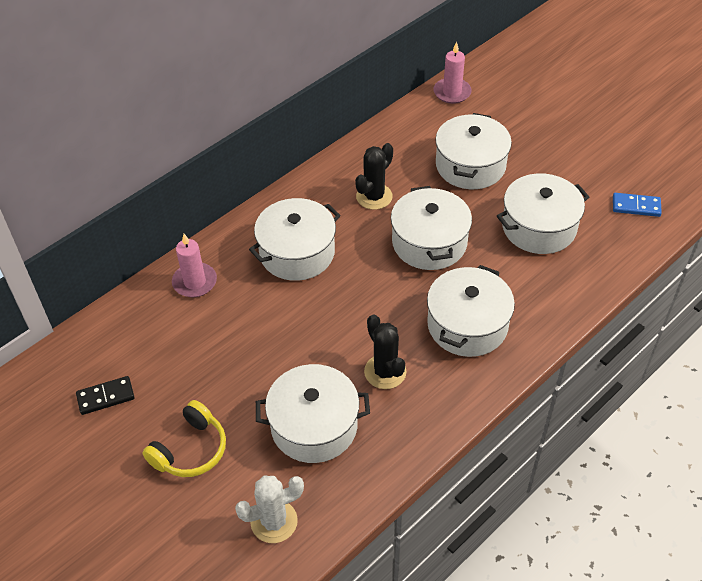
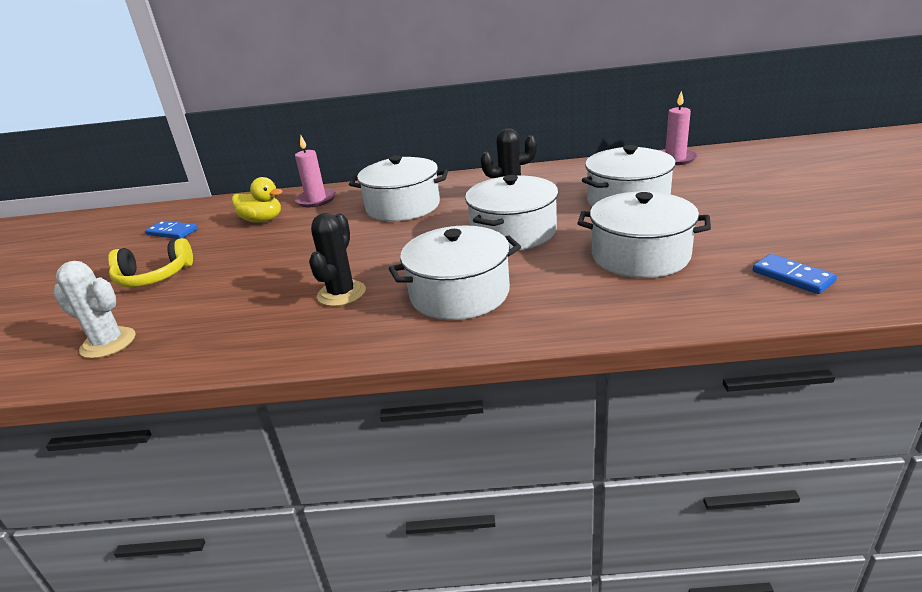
camera: 45 degrees right, 20 degrees down
black domino [76,376,135,415] -> blue domino [145,221,198,239]
white pot [256,364,370,463] -> none
none -> yellow duck [232,177,283,223]

